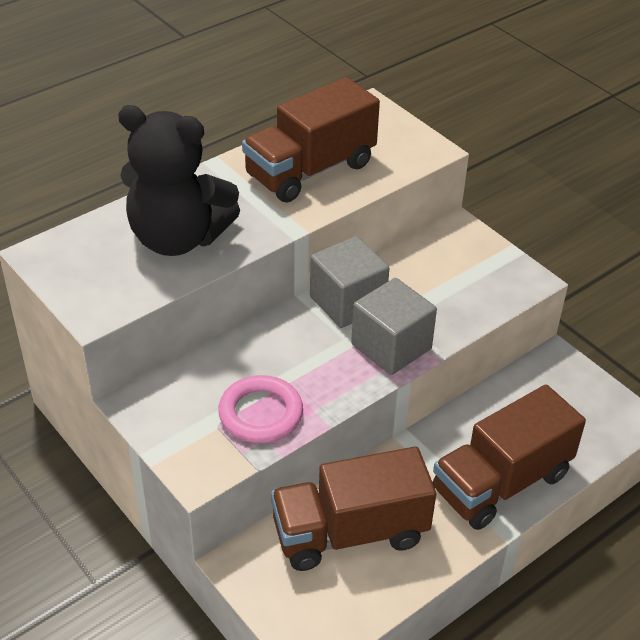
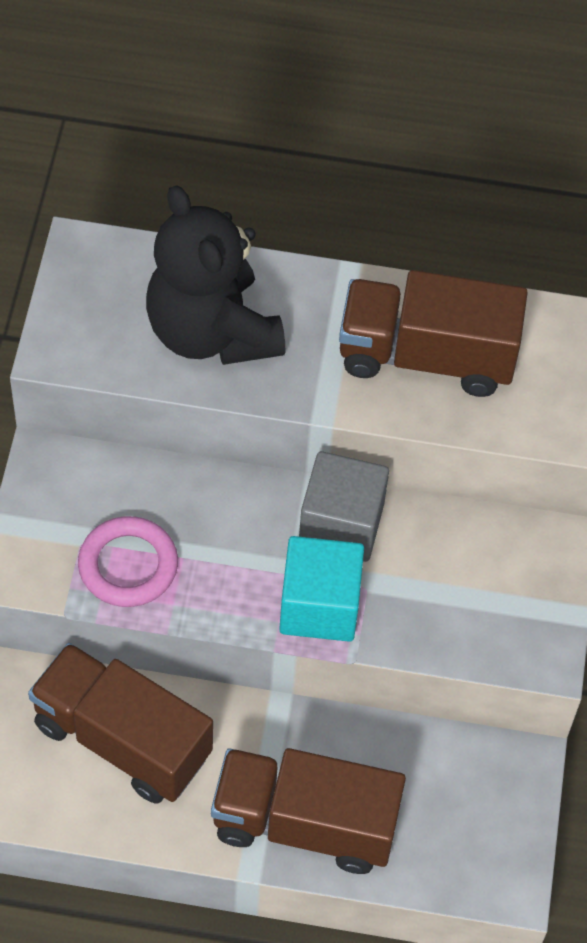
camera: 45 degrees right, 15 degrees up
grey cube [351,278,437,375] -> turquoise cube [279,536,364,642]

